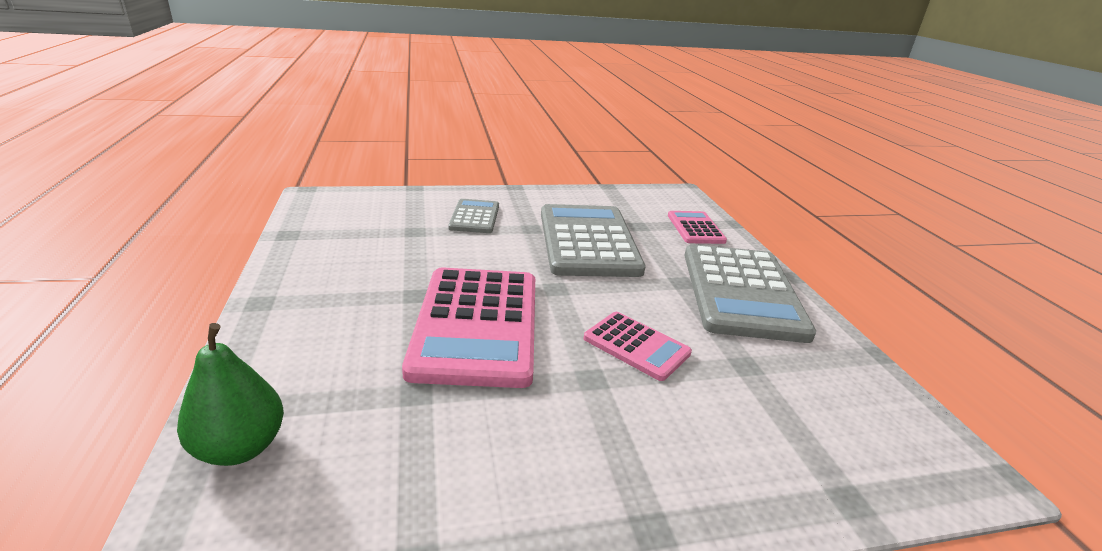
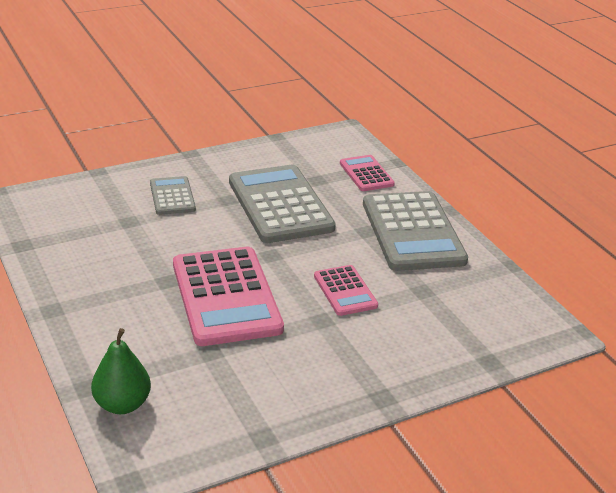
camera: 15 degrees left, 5 degrees up
pink calculator [584,312,692,381] -> pink calculator turned 45 degrees clockwise [314,265,378,316]

